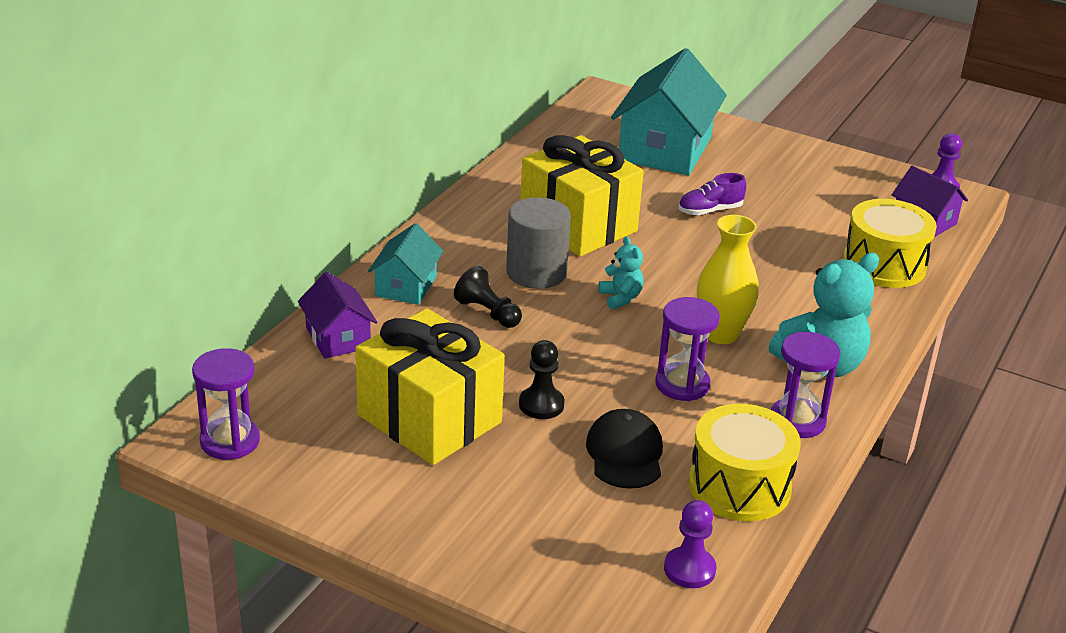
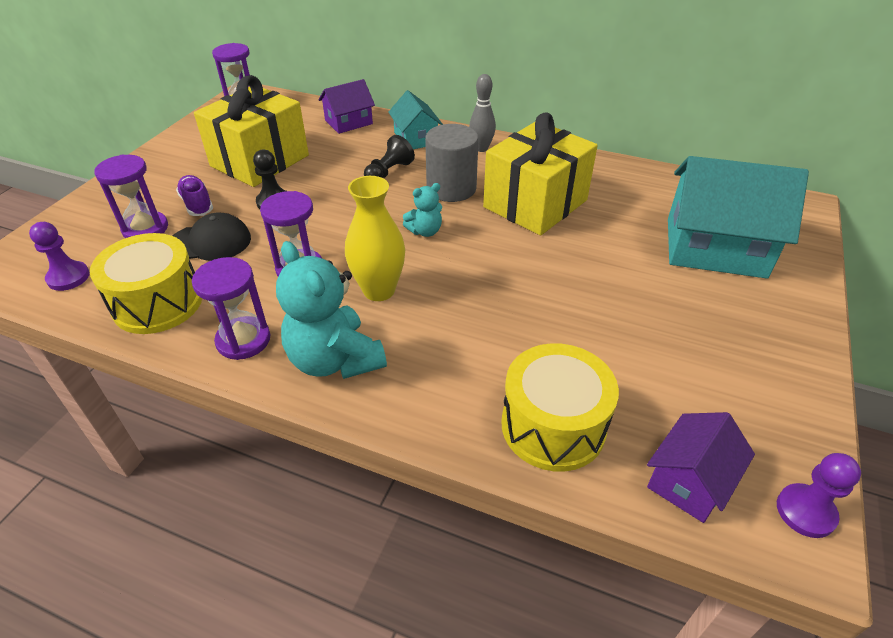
camera: 85 degrees right, 10 degrees up
turquoise house [368,223,443,305] -> turquoise house turned 60 degrees clockwise [388,90,443,149]
purple shoe [678,173,746,215] -> purple shoe moved to [176,175,213,216]
none -> purple hourglass [94,154,168,238]
none -> grey bowling pin [469,74,496,152]

